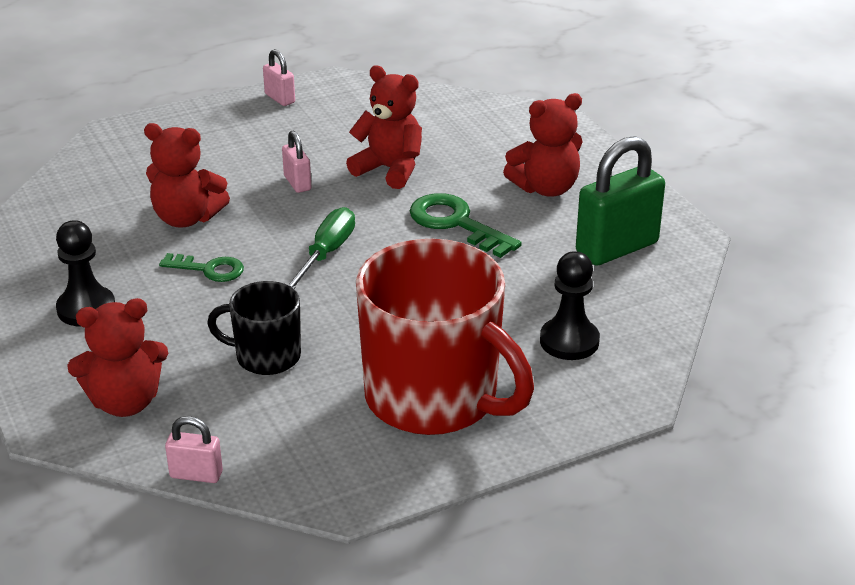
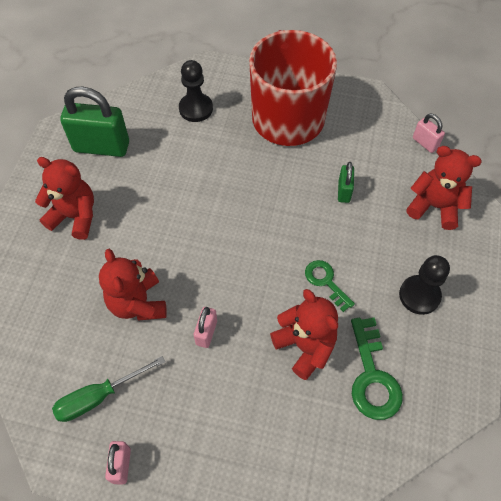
camera: 140 degrees left, 25 degrees up
black mug [207,281,301,375] -> green padlock [338,162,354,203]
green screwdriver [287,207,355,289] -> green screwdriver moved to [52,356,165,422]
green key [410,193,522,258] -> green key moved to [351,317,403,420]

